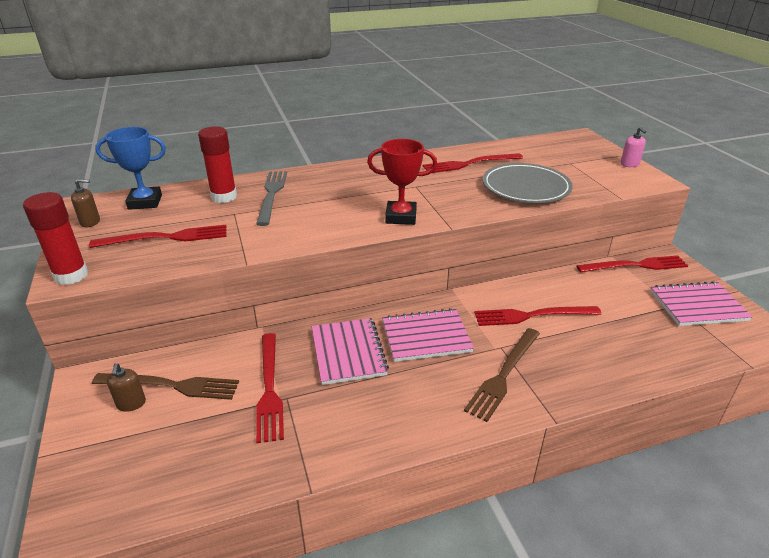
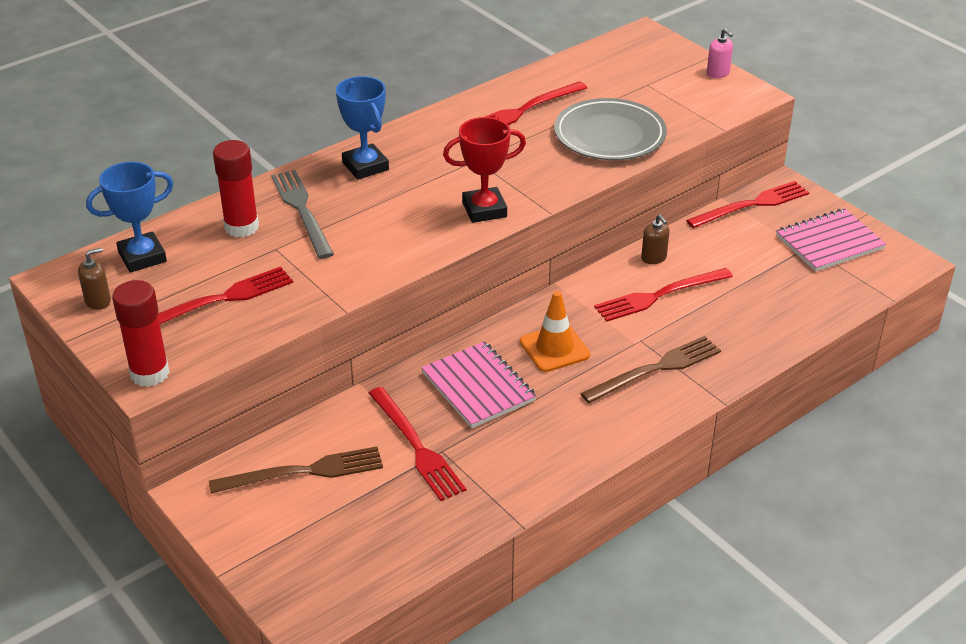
camera: 20 degrees left, 5 degrees up
brown soap dispenser [107,363,146,412] -> brown soap dispenser moved to [641,214,669,264]
pink notebook [382,308,474,362] -> orange traffic cone [520,291,590,372]
brown fork [464,328,540,422] -> brown fork turned 135 degrees counterclockwise [580,336,721,403]
none -> blue trophy [336,76,389,180]

